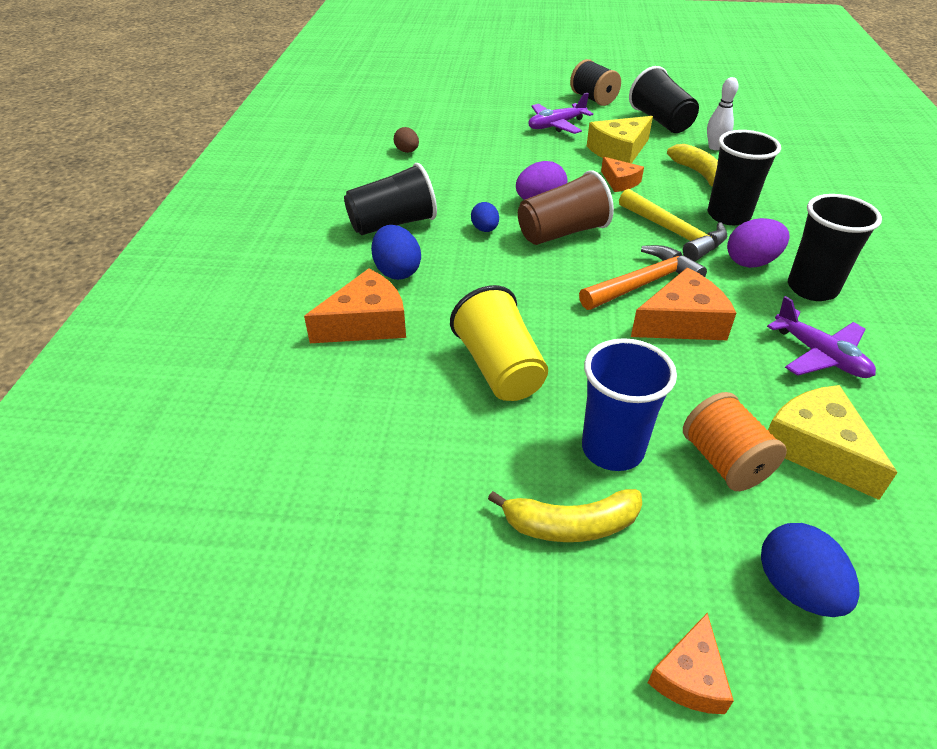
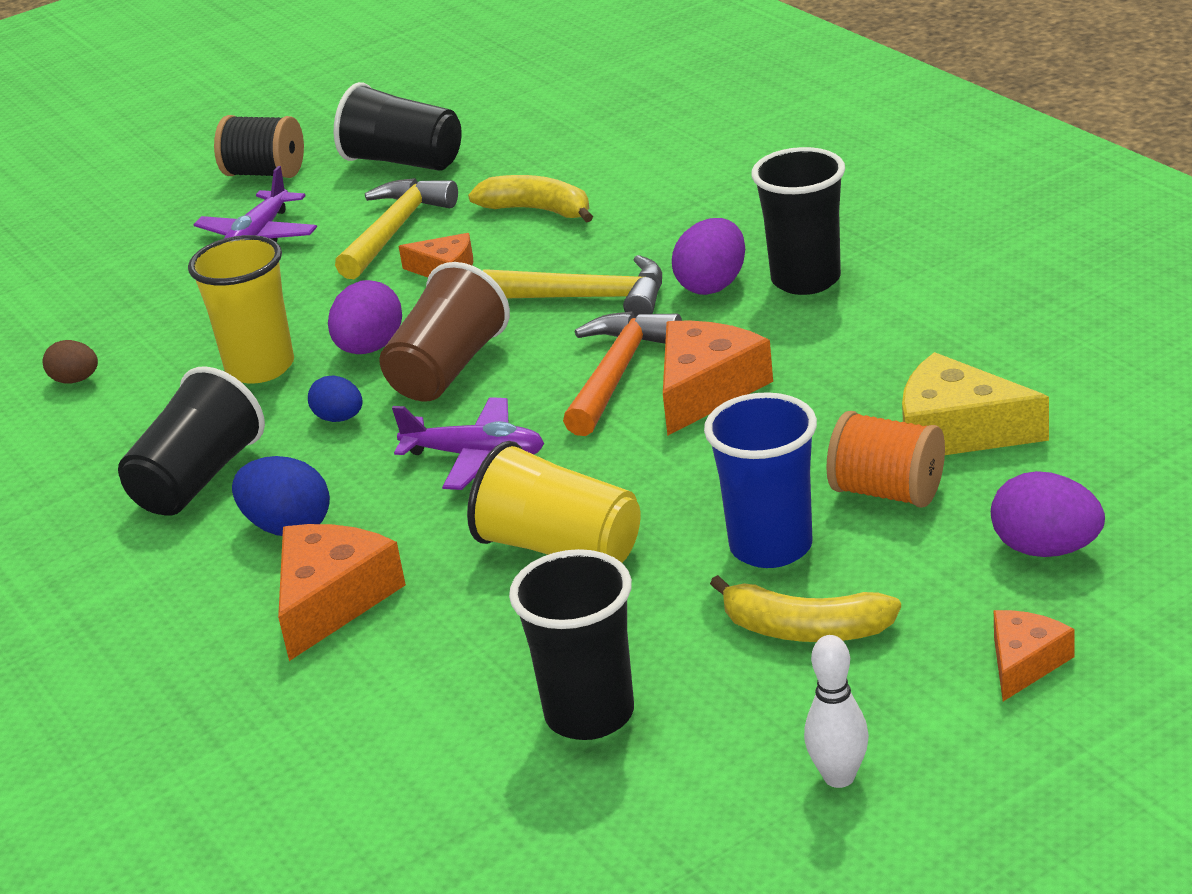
camera: 35 degrees left, 10 degrees down
yellow banana [488,489,642,542] -> yellow banana turned 60 degrees clockwise [710,575,901,642]
yellow cheese [587,116,653,164] -> yellow hammer [335,178,458,279]
orange cheese [648,613,734,714] -> orange cheese turned 135 degrees counterclockwise [994,610,1075,701]
white bowling pin [707,77,738,150] -> white bowling pin moved to [804,635,869,788]
black cup [708,130,781,225] -> black cup moved to [509,549,634,740]
blue egg [761,523,859,617] -> purple egg [991,471,1105,557]
purple plane [767,296,876,378] -> purple plane moved to [392,397,545,490]
none -> yellow cup [188,235,294,384]

